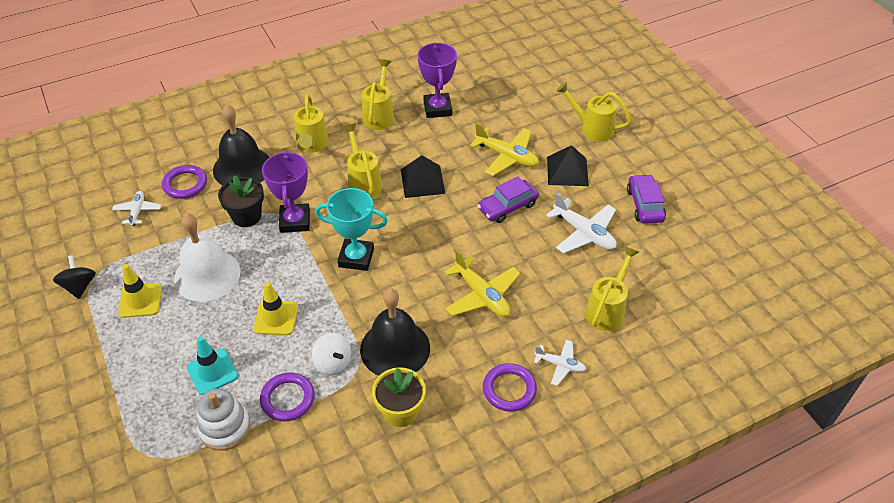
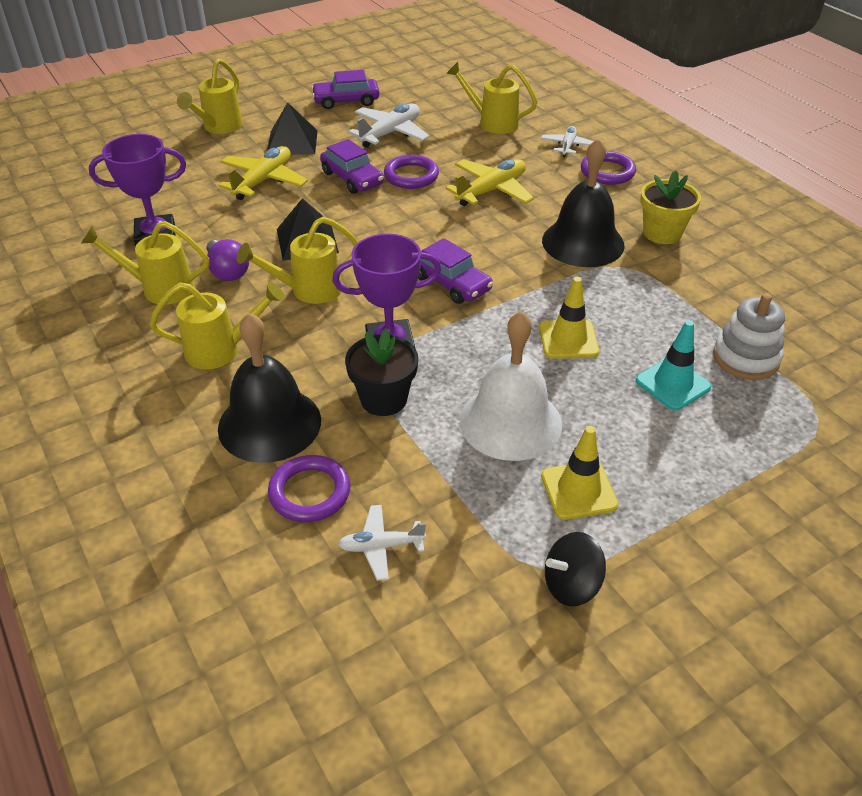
camera: 95 degrees left, 5 degrees down
purple ring [260,372,315,422] -> purple ring moved to [384,155,439,189]
white spinning top [312,333,351,376] -> none
turquoise trophy [315,188,388,271] -> purple car [418,238,493,304]
none -> purple light bulb [207,239,249,281]

